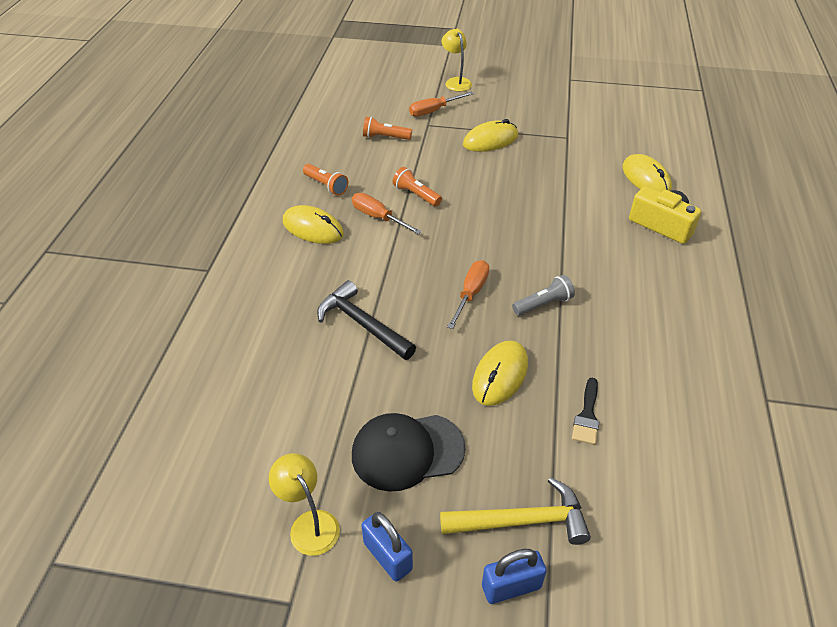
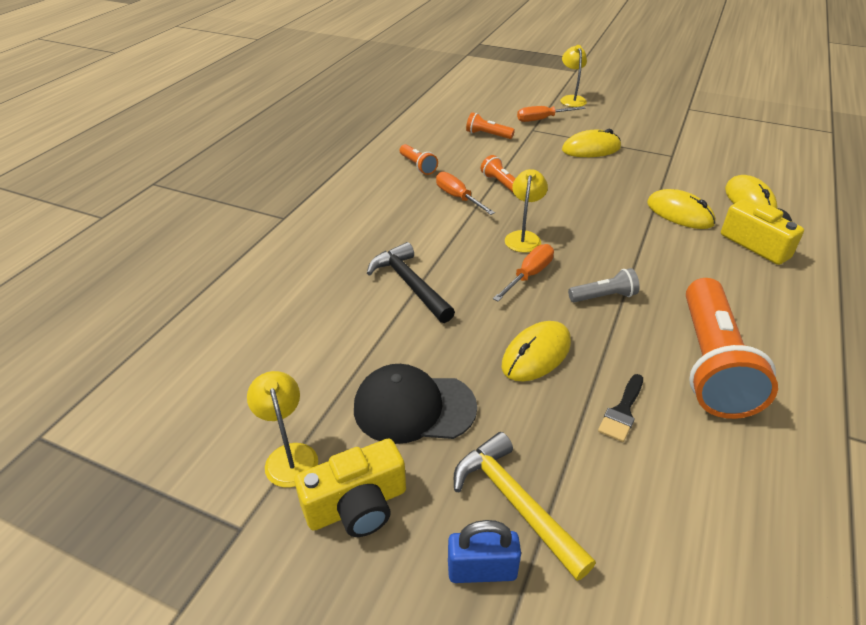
camera: 15 degrees right, 5 degrees down
yellow mouse [283,205,344,244] -> yellow mouse moved to [647,189,716,229]
blue padlock [361,512,413,582] -> yellow camera [294,439,406,537]
yellow hammer [440,477,591,545] -> yellow hammer turned 135 degrees counterclockwise [454,432,596,581]
none -> yellow lamp [505,169,548,253]
none -> orange flashlight [686,278,778,419]

